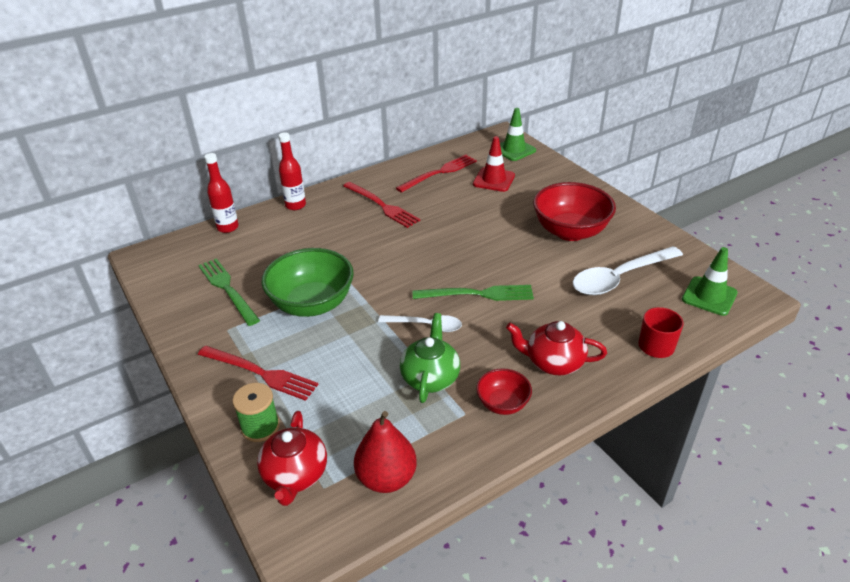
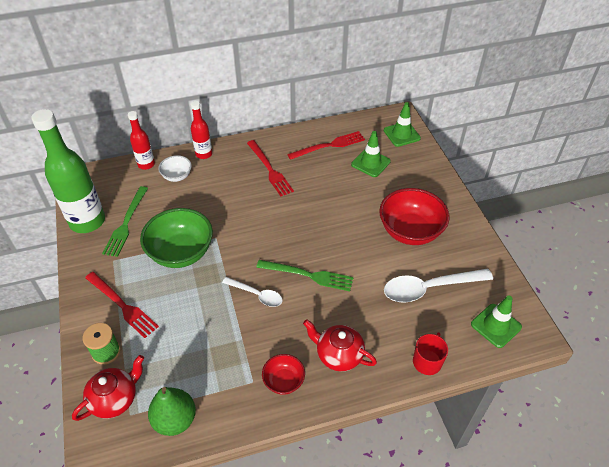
camera: 15 degrees right, 10 degrees up
green fork [198,258,260,326] -> green fork turned 150 degrees counterclockwise [102,186,148,257]
red teapot [257,411,327,506] -> red teapot turned 150 degrees counterclockwise [72,355,144,421]
red pear [354,411,417,493] -> green pear [148,387,196,436]
green teapot [400,313,460,403] -> none
red traffic cone [473,136,515,192] -> green traffic cone [351,131,391,177]
none -> green bottle [31,109,105,233]
none -> white bowl [158,155,192,182]

